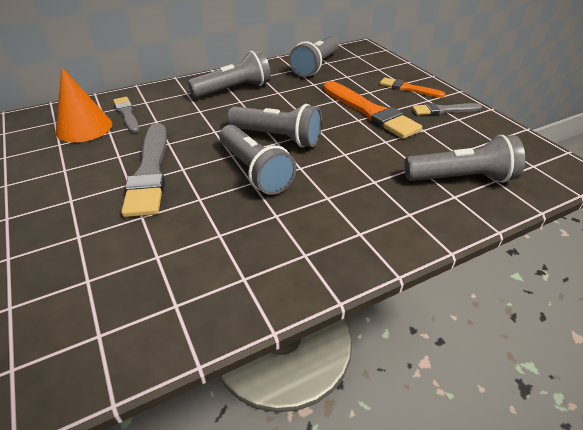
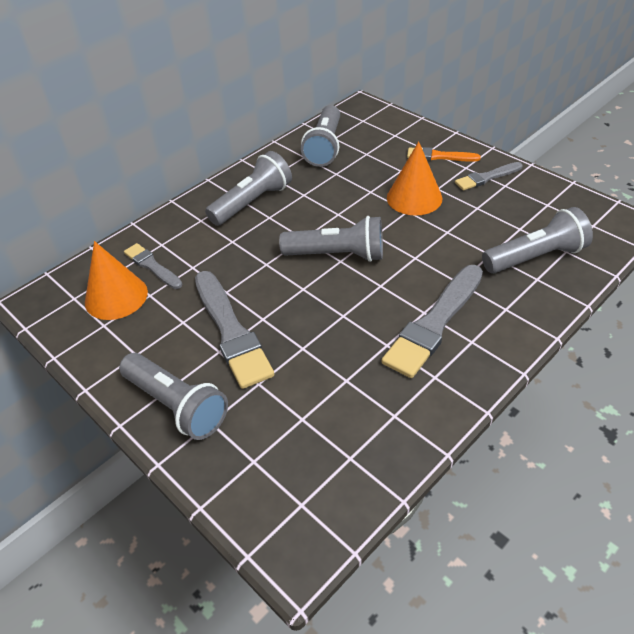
camera: 15 degrees left, 5 degrees up
grey flashlight [219,125,297,195] -> grey flashlight moved to [119,353,228,440]
orange brush [323,81,422,139] -> orange cone [387,141,443,216]
none -> grey brush [382,265,483,378]

